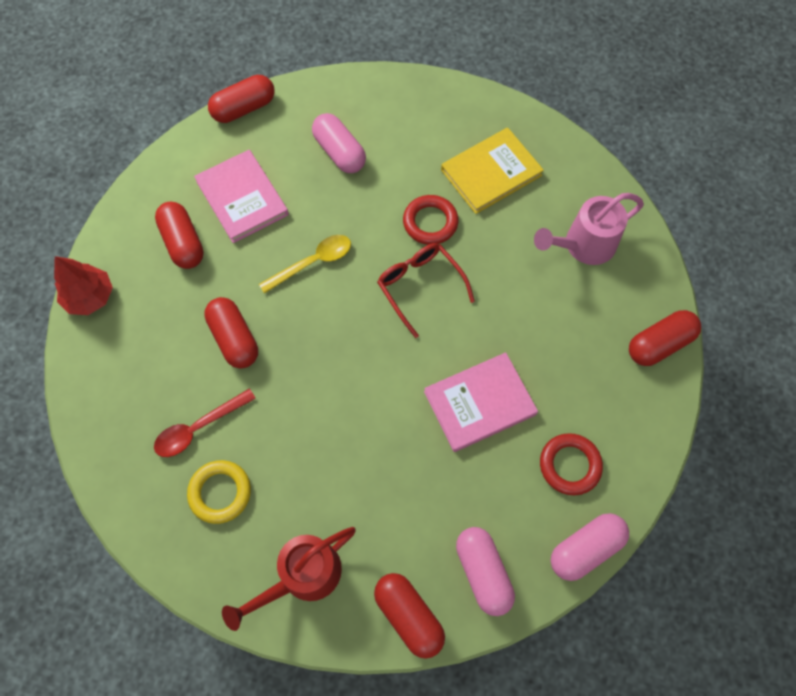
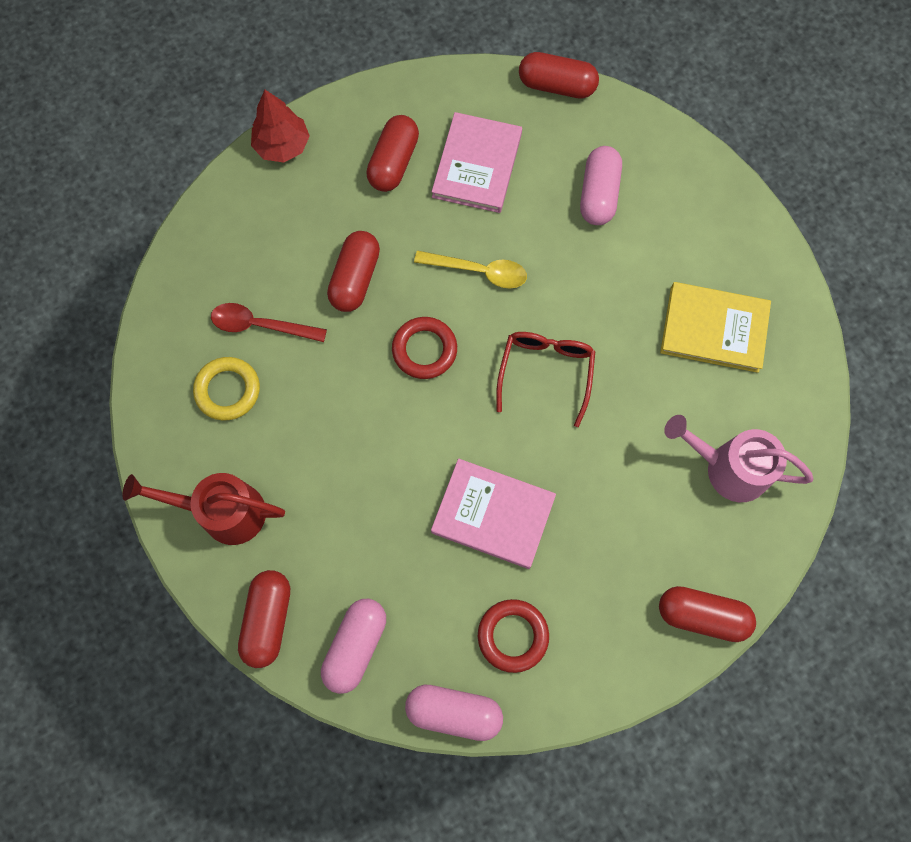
camera: 45 degrees right, 5 degrees up
red ring [403,195,458,245] -> red ring moved to [392,317,457,379]

